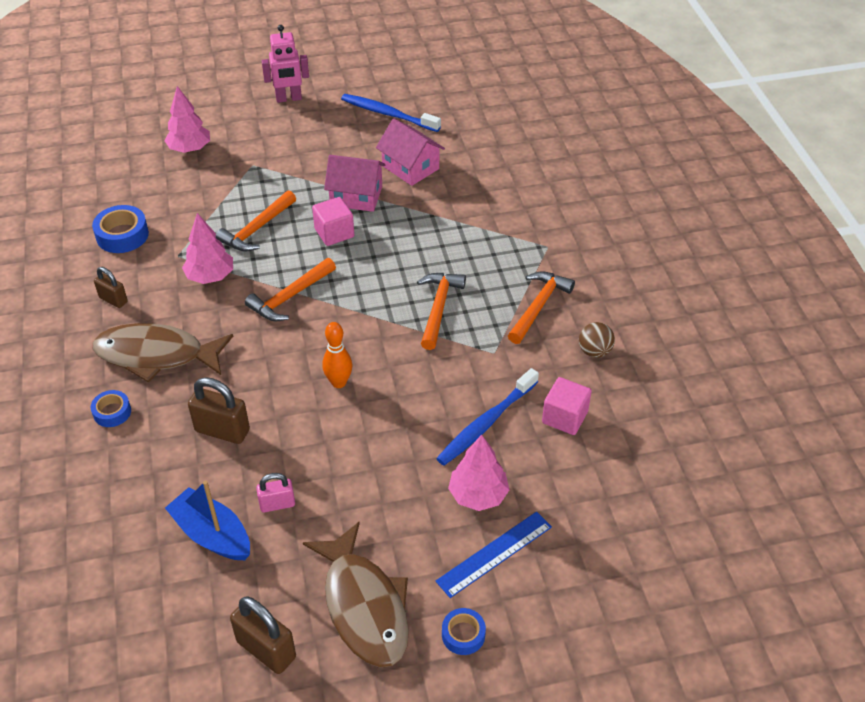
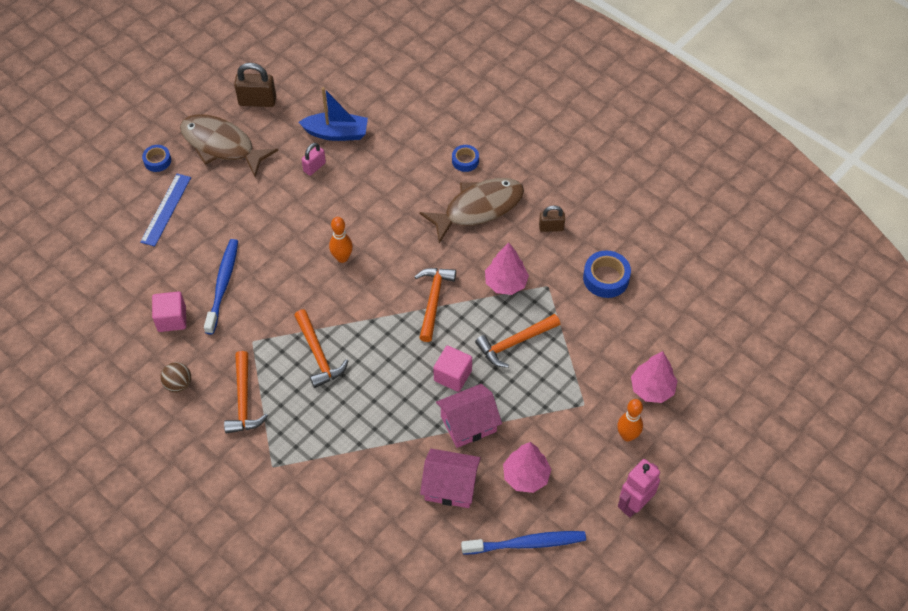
camera: 145 degrees right, 10 degrees up
brown padlock [188,377,250,444] -> none
orange hammer [216,190,296,252] -> orange hammer turned 120 degrees counterclockwise [475,314,560,368]
pink tree [448,435,510,511] -> pink tree moved to [503,442,551,493]
none -> orange bowling pin [617,399,643,442]

